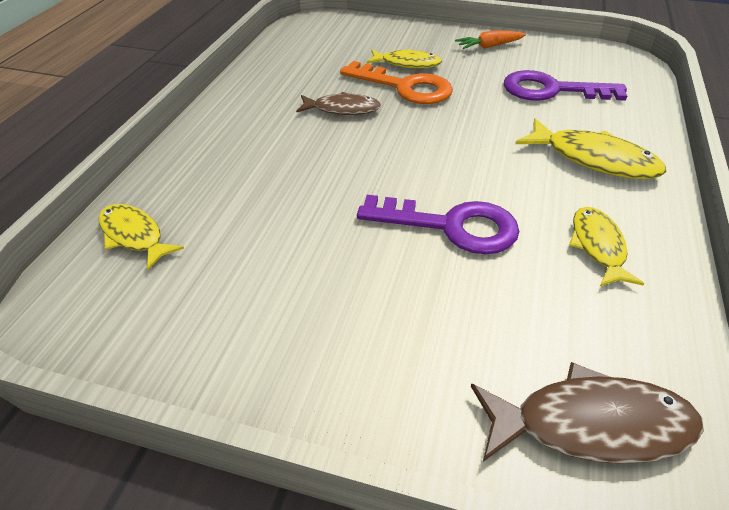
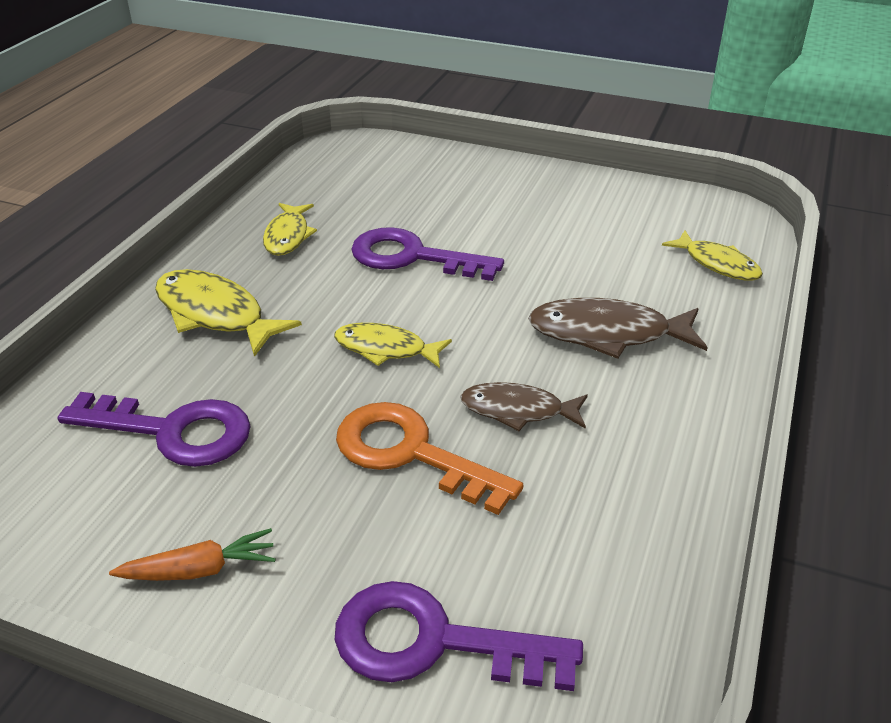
camera: 175 degrees left, 5 degrees down
yellow fish [367,49,442,68] -> yellow fish moved to [334,323,452,368]
brown fish [471,362,704,464] -> brown fish moved to [528,298,708,359]
none -> purple key [335,581,583,691]

